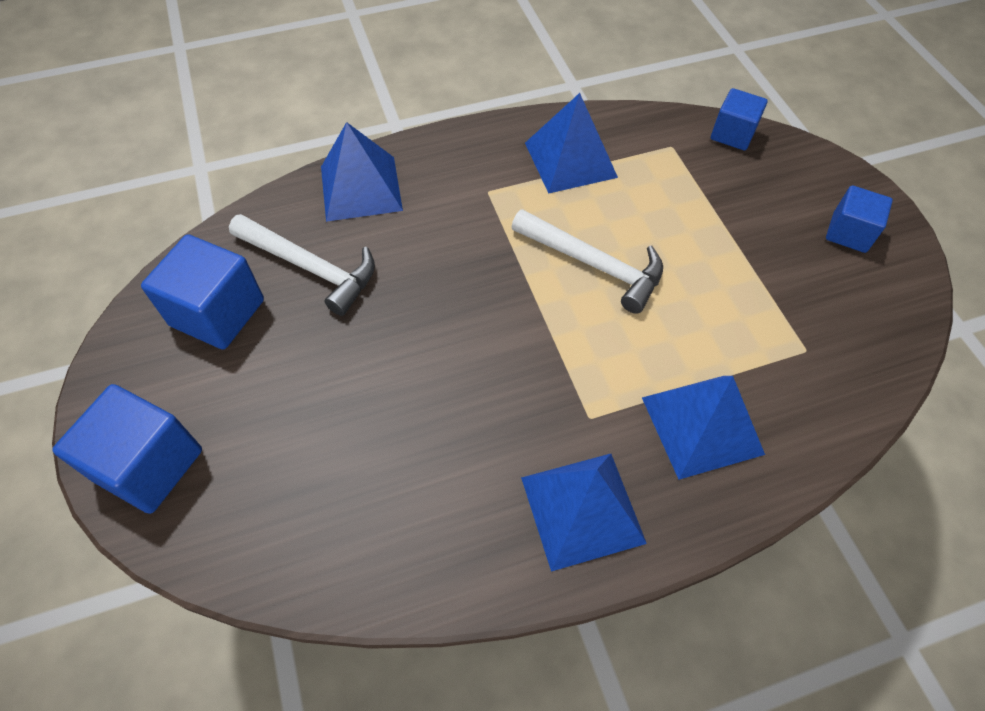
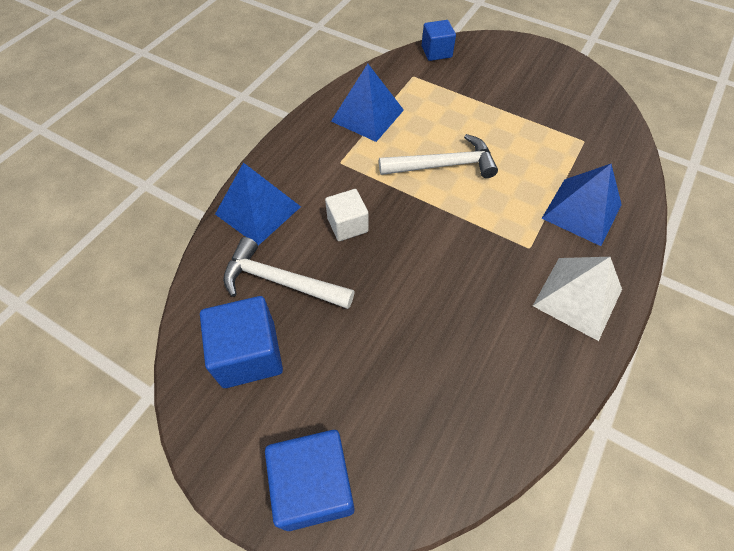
camera: 40 degrees left, 0 degrees up
white hammer [229,214,375,316] -> white hammer turned 150 degrees counterclockwise [223,237,355,309]
blue pyramid [521,454,647,572] -> white pyramid [533,257,622,341]
blue cube [826,185,893,253] -> none
none -> white cube [325,189,368,241]

